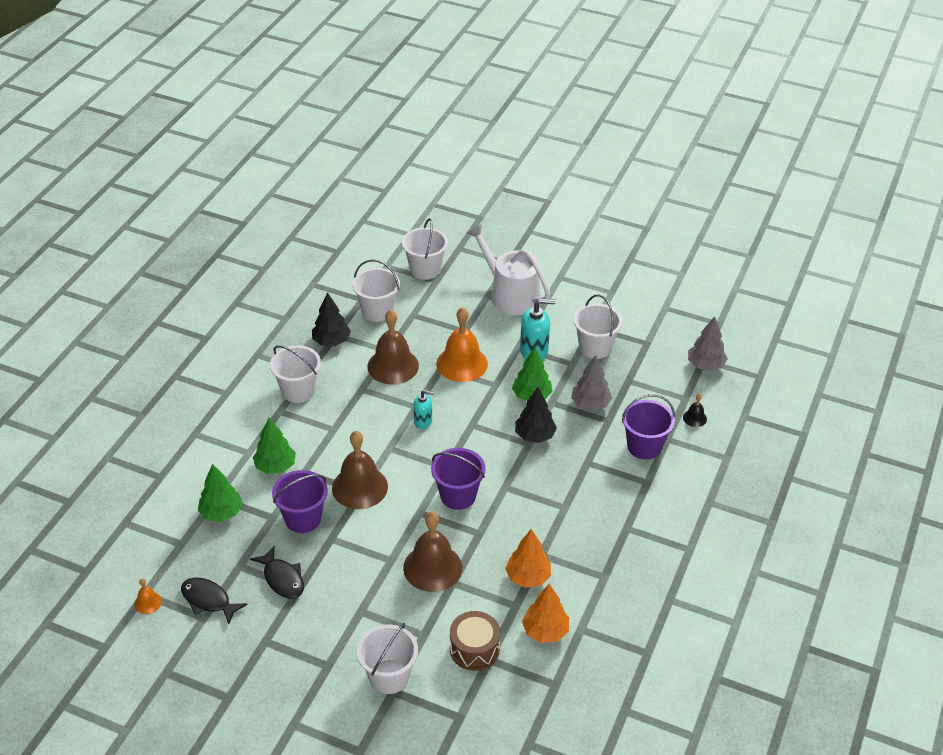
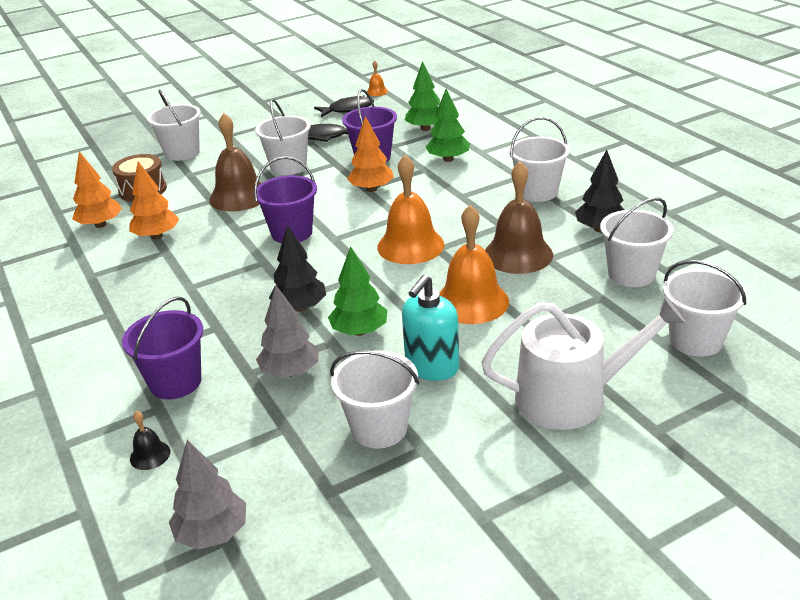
camera: 130 degrees right, 10 degrees down
brown bell [332,431,388,509] -> orange tree [347,116,394,192]
turquoise soap dispenser [413,390,434,429] -> orange bell [377,155,444,264]
none -> white bucket [255,99,311,175]

